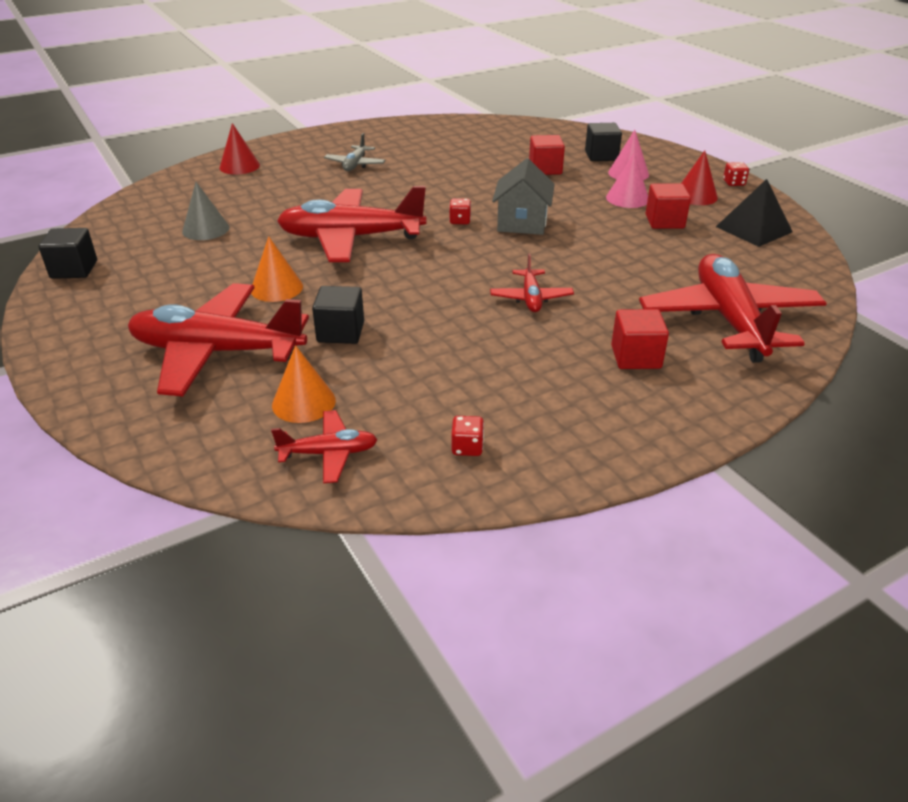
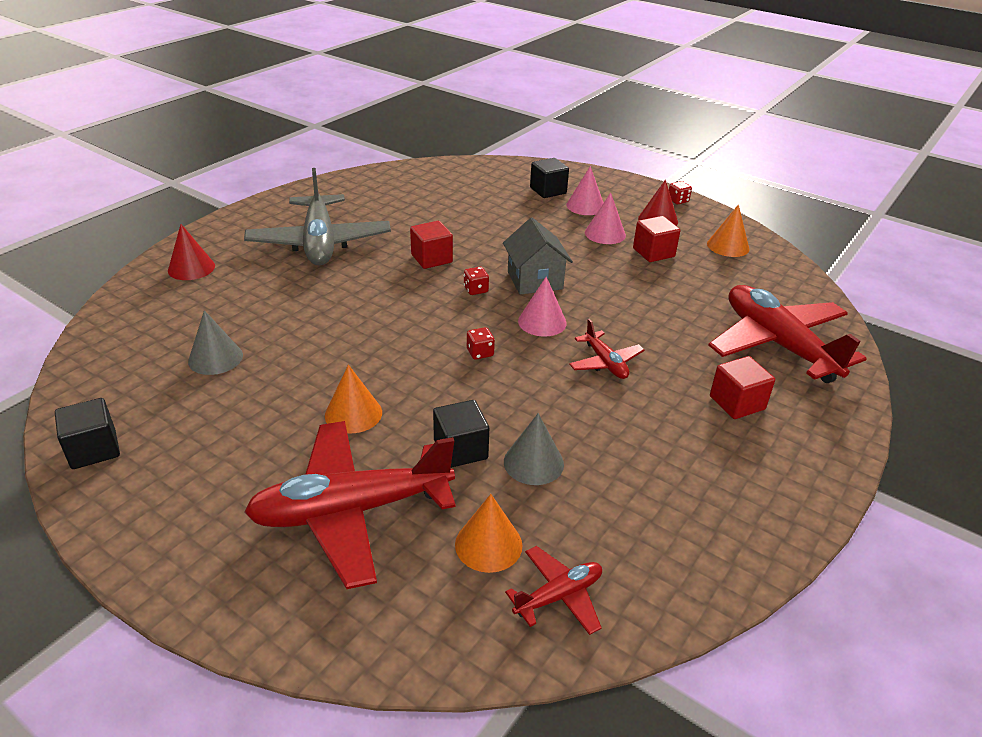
camera: 25 degrees left, 0 degrees up
red plane [277,186,426,262] -> none
grey plane [324,133,386,171] -> grey plane [244,168,391,265], size x2.12
red dice [451,416,484,456] -> red dice moved to [467,327,495,360]
red cube [529,135,565,175] -> red cube moved to [410,221,453,269]
black pyramid [716,179,793,247] -> orange cone [707,205,750,257]
none -> grey cone [504,413,564,485]
none -> pink cone [518,277,567,337]

